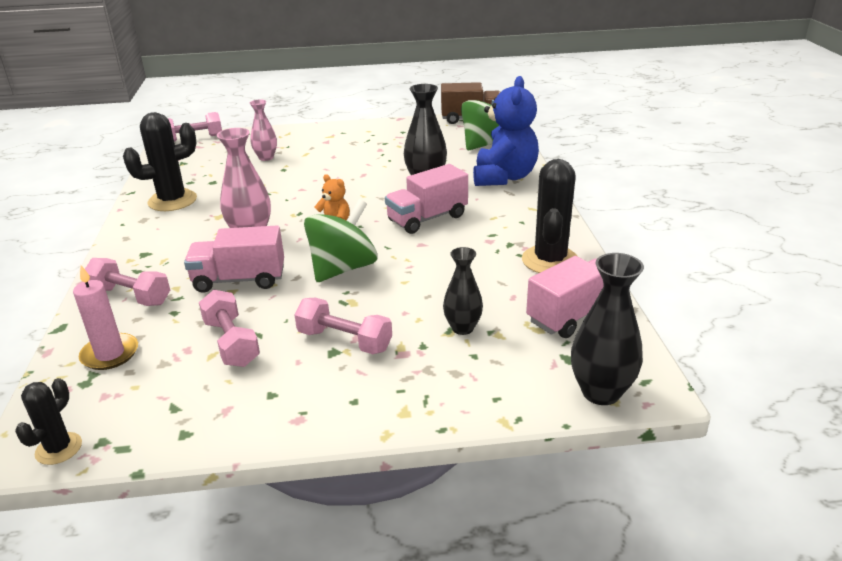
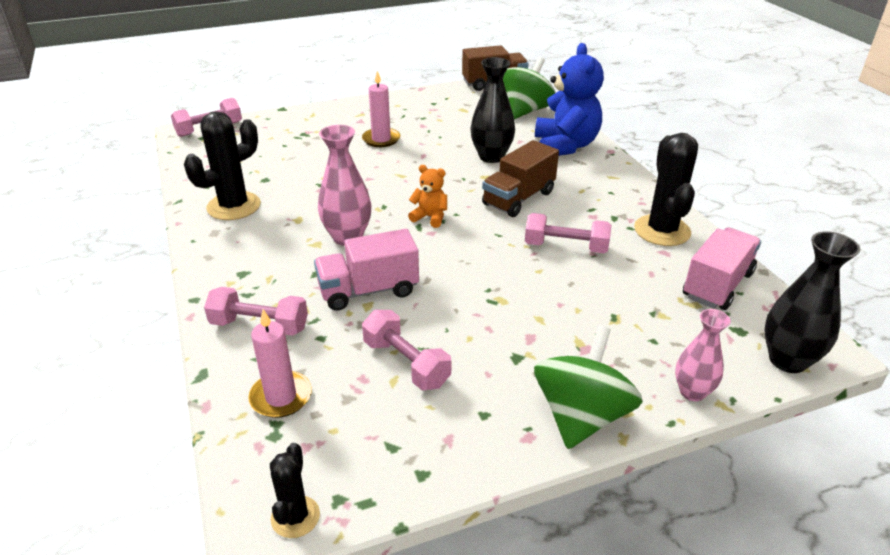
camera: 15 degrees left, 5 degrees up
pink vase [250,100,277,161] -> pink vase moved to [675,309,731,401]
pink dumbbell [294,298,392,354] -> pink dumbbell moved to [525,213,612,253]
green spinning top [304,199,377,282] -> green spinning top moved to [534,325,643,449]
pink truck [385,164,468,234] -> brown truck [482,140,559,217]
black vase [443,247,483,335] -> none
none -> pink candle [362,71,400,147]

